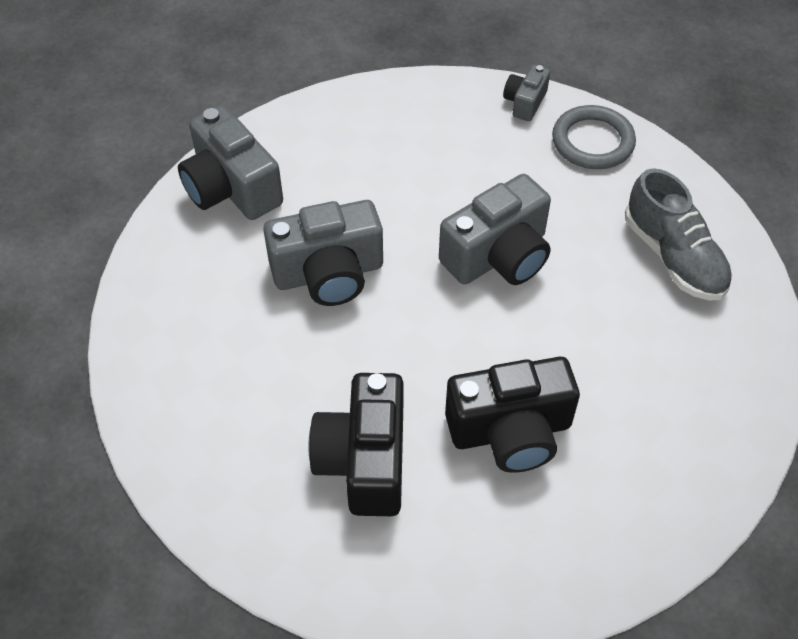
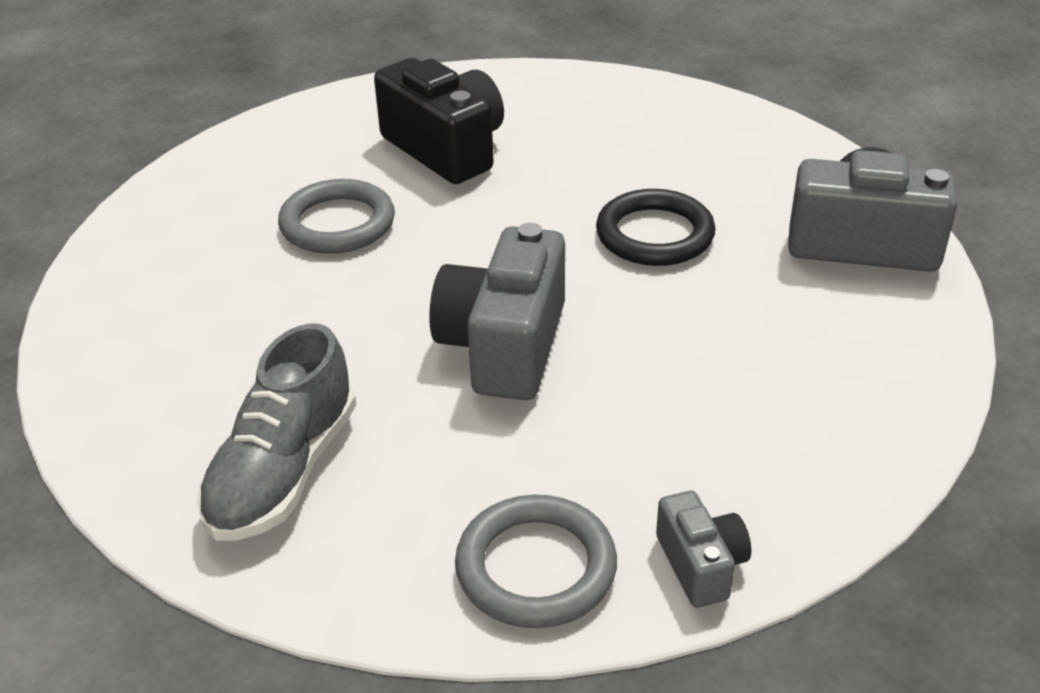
camera: 140 degrees right, 15 degrees down
grey camera [263,200,383,306] -> black ring [596,189,716,266]
black camera [445,357,580,473] -> grey ring [278,179,395,254]
grey shoe [625,168,732,301] -> grey shoe turned 90 degrees counterclockwise [197,323,357,541]

